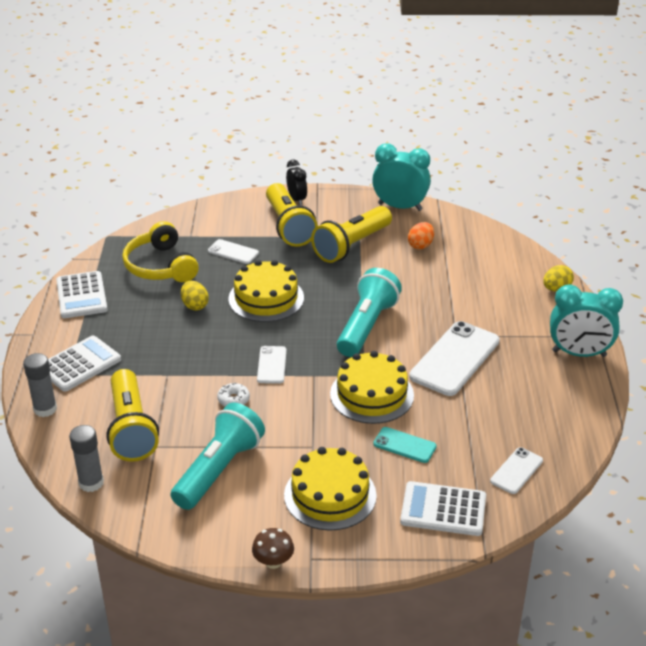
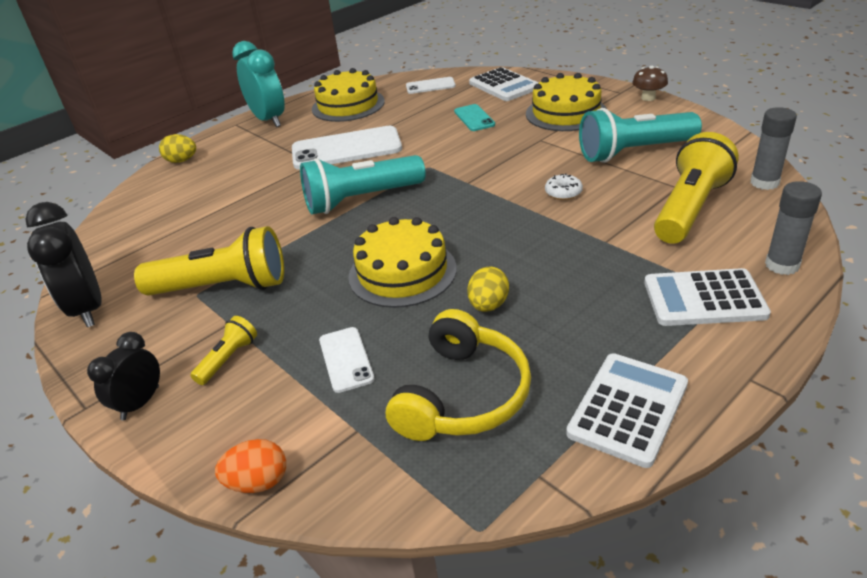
camera: 130 degrees left, 0 degrees up
white phone [257,346,287,384] -> none
yellow flashlight [266,183,318,247] -> yellow flashlight [190,316,257,385], size x0.47
yellow cake [330,351,414,424] -> yellow cake moved to [312,68,385,122]
turquoise clock [372,144,431,211] -> black clock [26,202,101,327]
orange egg [408,222,434,250] -> orange egg moved to [215,439,286,493]

